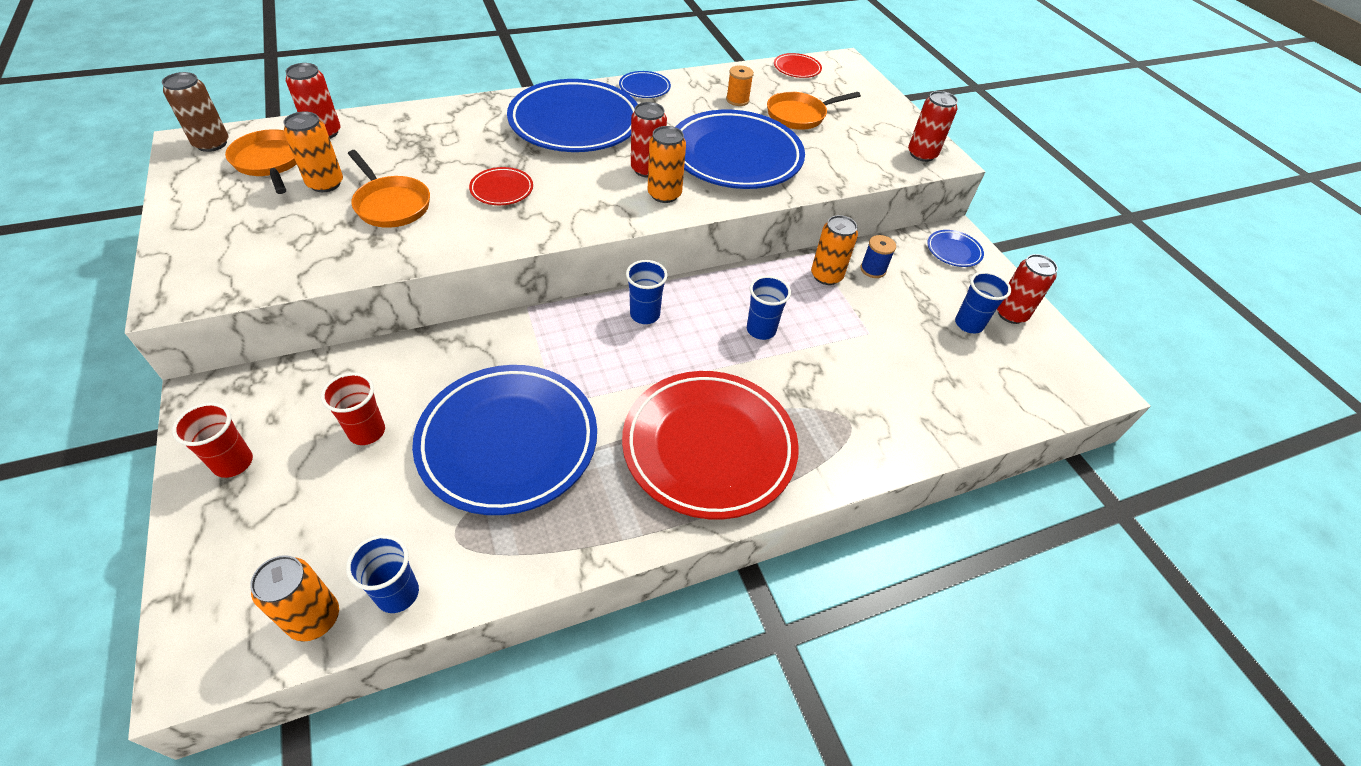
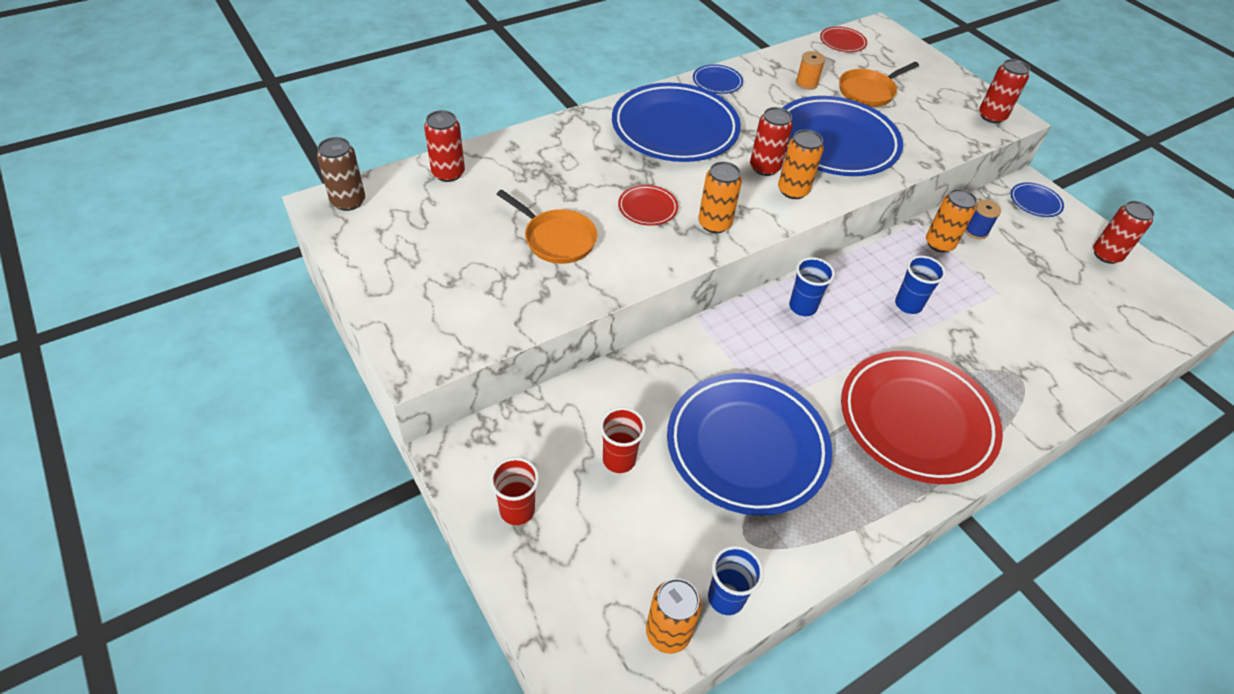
camera: 10 degrees left, 0 degrees up
orange pan [225,129,297,194] -> none
orange can [284,111,343,192] -> orange can moved to [699,162,742,233]
blue cup [955,271,1011,333] -> none

